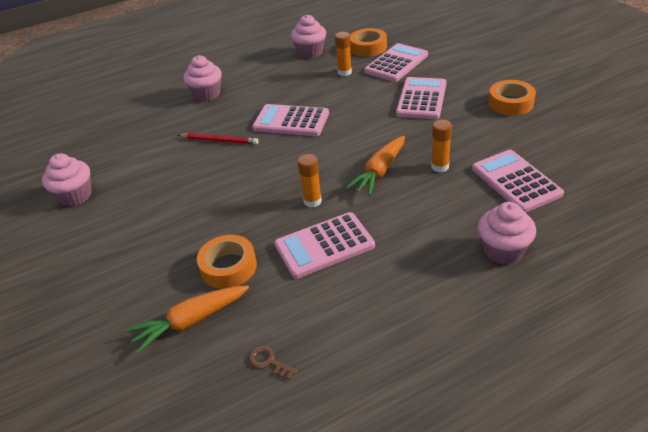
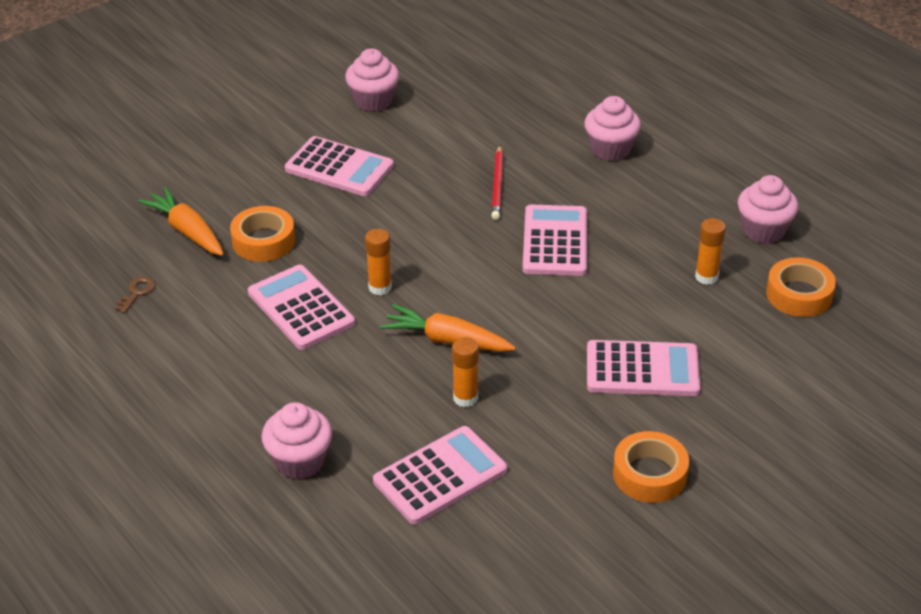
camera: 75 degrees right, 0 degrees up
pink calculator [364,43,428,82] -> pink calculator moved to [285,136,394,196]

